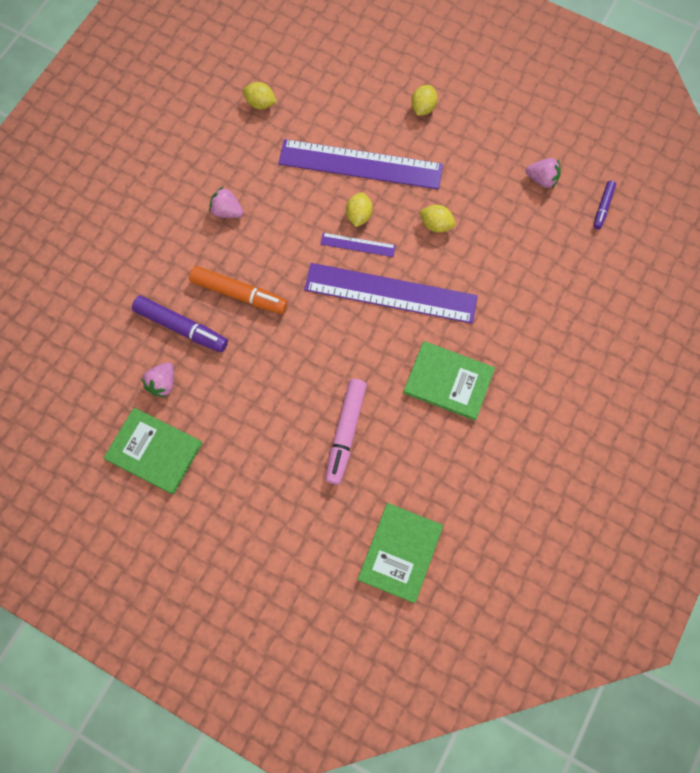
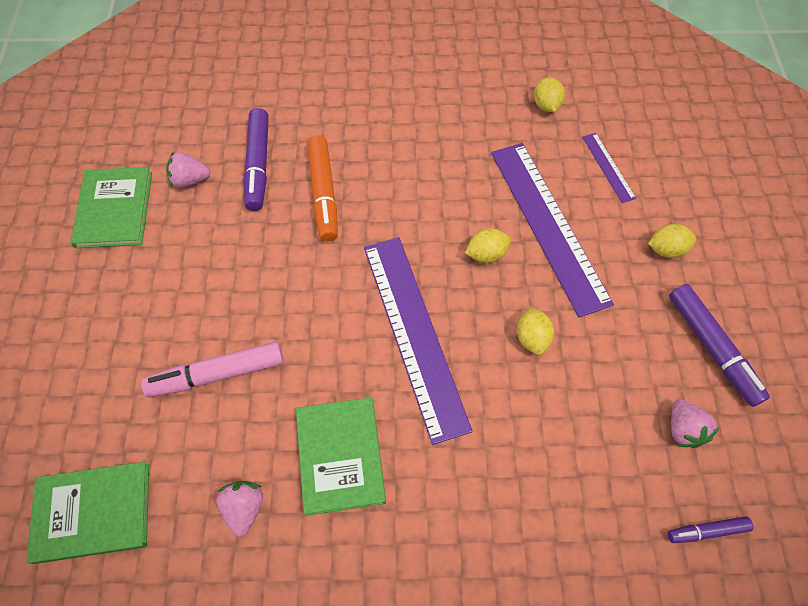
camera: 60 degrees right, 10 degrees down
pink strawberry [209,187,243,218] -> pink strawberry moved to [217,481,263,537]
purple ruler [320,233,396,257] -> purple ruler moved to [582,133,636,203]
none -> purple marker [669,284,770,407]

